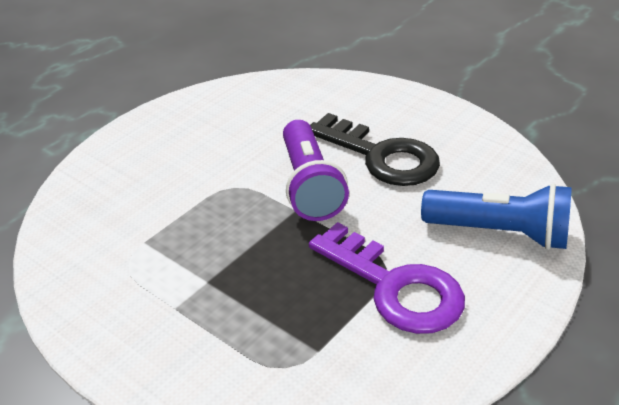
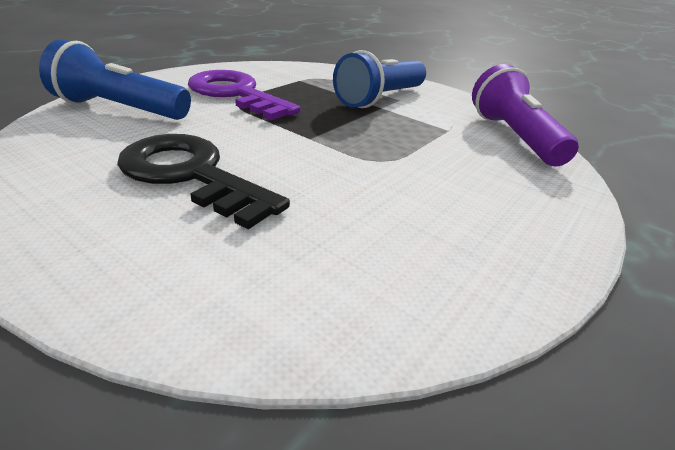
camera: 175 degrees right, 5 degrees down
purple flashlight [283,120,349,221] -> purple flashlight moved to [472,64,578,167]
none -> blue flashlight [333,50,426,108]

